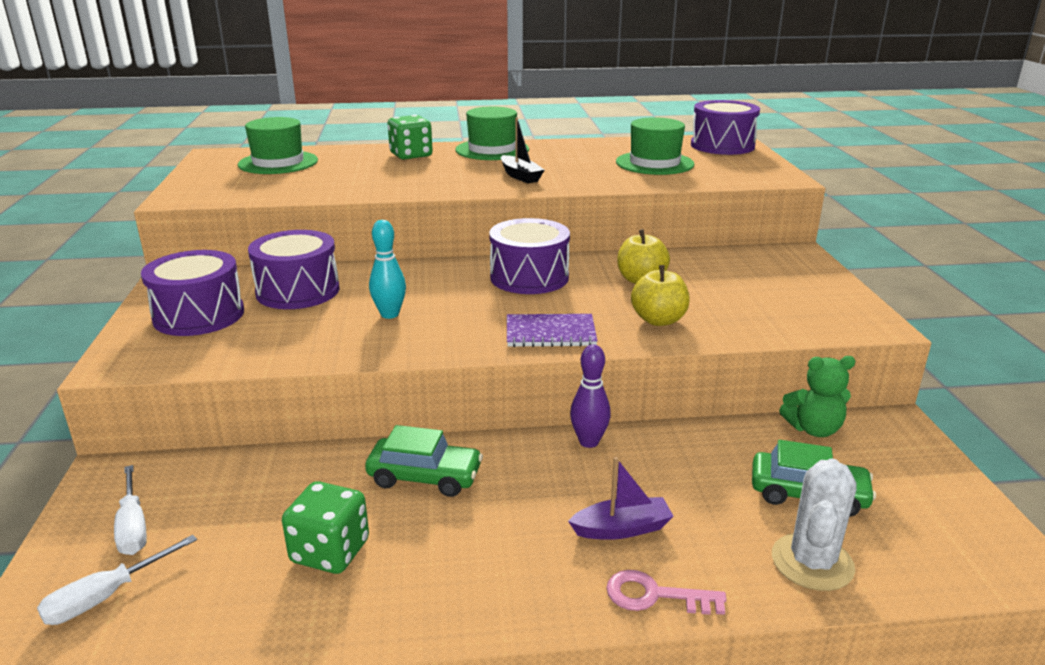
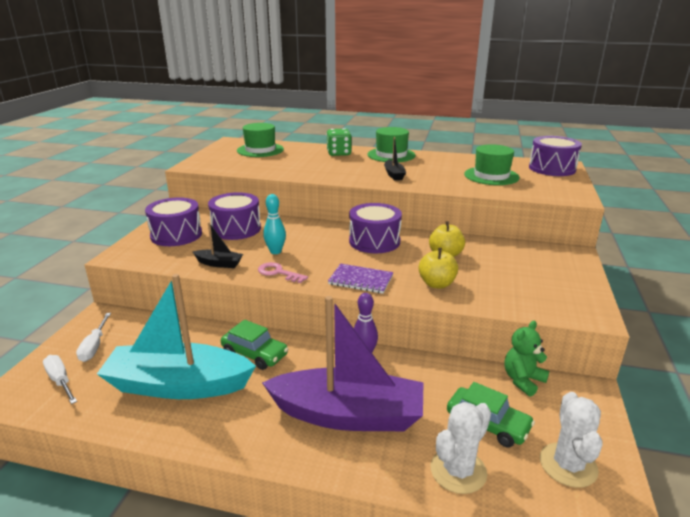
camera: 20 degrees right, 0 degrees up
white screwdriver [37,535,197,625] -> white screwdriver turned 75 degrees clockwise [43,355,77,404]
green dice [282,481,369,574] -> turquoise boat [97,274,256,399]
purple boat [568,457,674,540] -> purple boat [262,296,423,431], size x2.35
pink key [606,570,727,615] -> pink key moved to [258,262,308,283]
green teddy bear [779,356,855,437] -> green teddy bear turned 120 degrees clockwise [504,321,549,397]
none -> black boat [193,222,243,268]
none -> white cactus [540,392,603,488]

